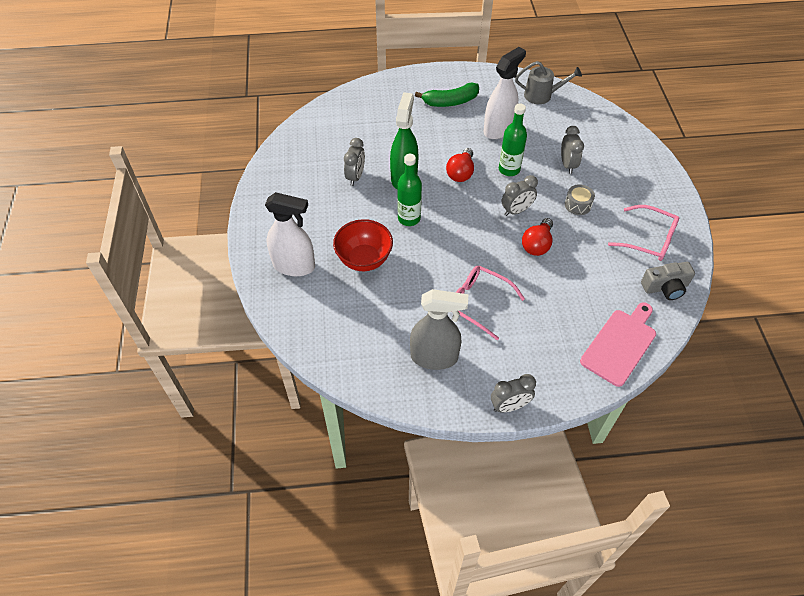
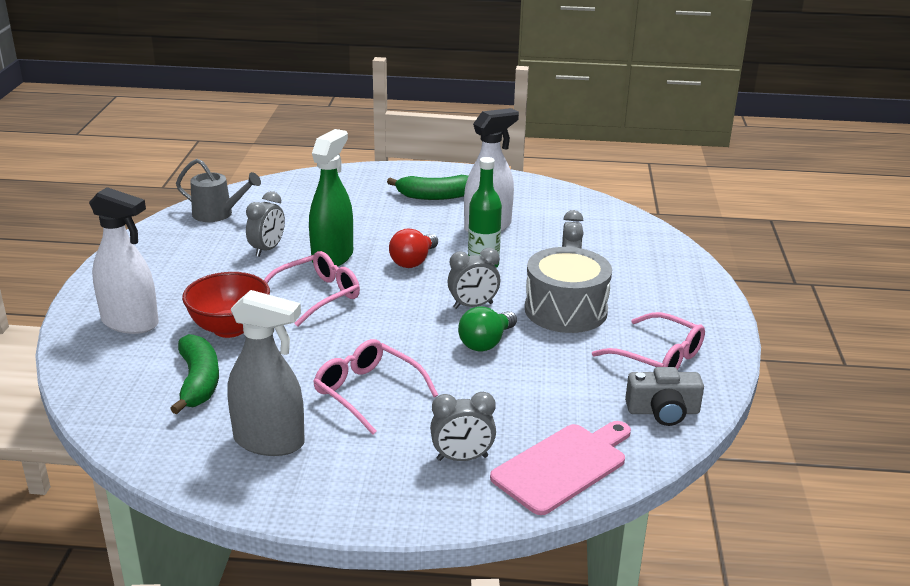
camera: 10 degrees right, 25 degrees down
green bottle [397,154,422,226] -> pink glasses [264,251,360,327]
grey clock [491,374,536,413] -> grey clock moved to [430,392,496,461]
grey watering can [515,61,582,104] -> grey watering can moved to [176,159,261,222]
red light bulb [522,218,553,256] -> green light bulb [458,306,517,352]
grey drum [565,184,595,215] -> grey drum [525,247,612,333], size x2.11
none -> green banana [170,334,219,414]

